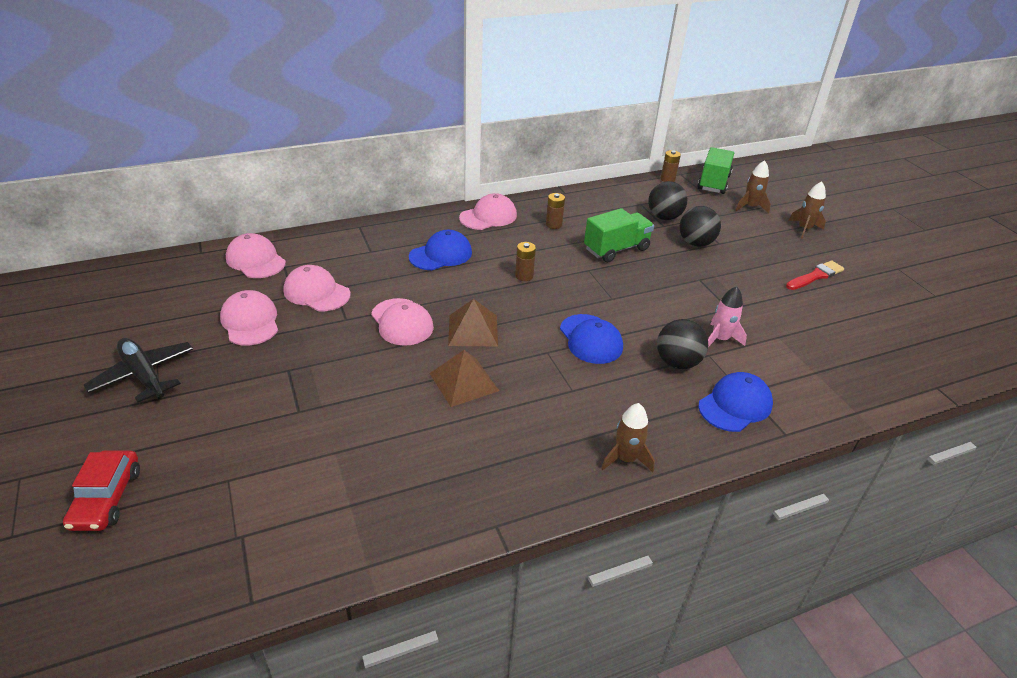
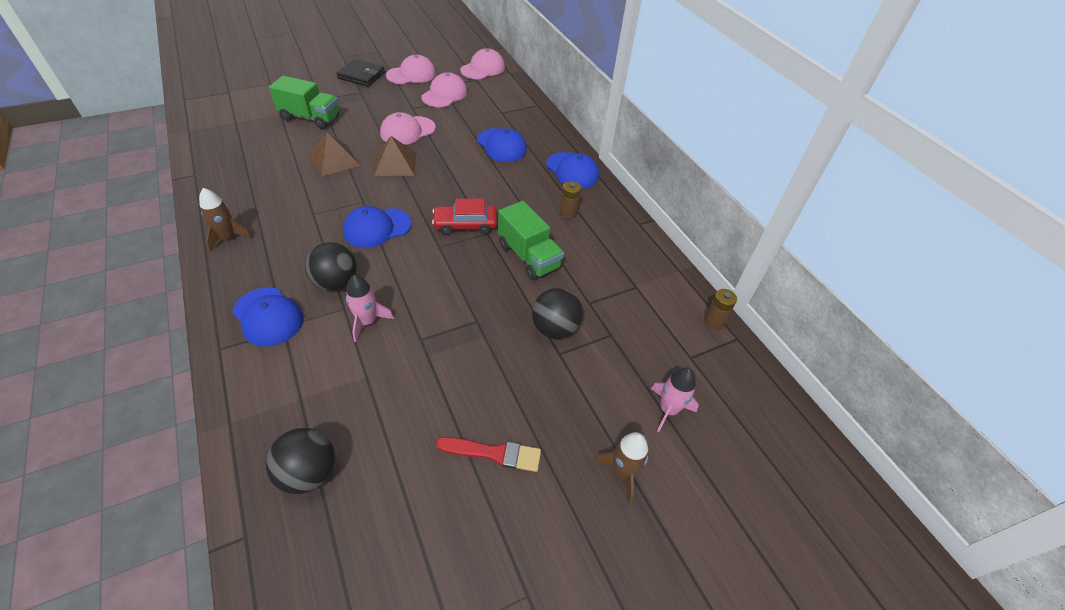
camera: 85 degrees right, 10 degrees up
red car [63,450,140,531] -> red car moved to [432,198,497,235]
black plane [84,338,193,403] -> none
pink cap [459,193,517,230] -> blue cap [546,152,599,189]
brown battery [515,242,536,281] -> none
black ball [648,181,687,220] -> black ball moved to [266,428,335,494]
green truck [697,147,734,194] -> green truck moved to [269,76,339,129]
brown rocket [735,160,771,213] -> pink rocket [651,367,699,432]
red brush [786,260,844,290] -> red brush turned 45 degrees counterclockwise [436,437,541,472]
none -> black wallet [336,59,385,87]

